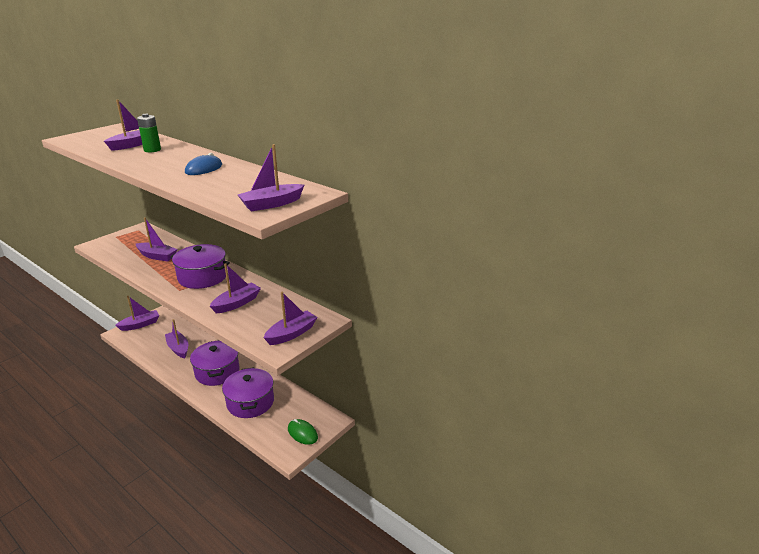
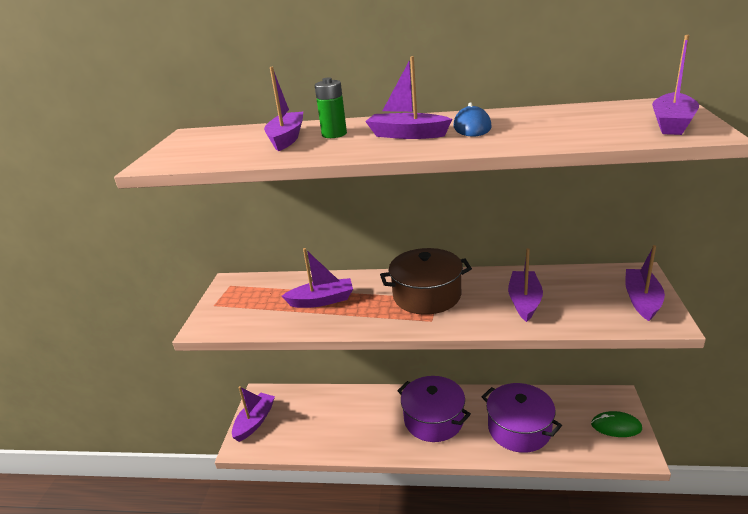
camera: 30 degrees left, 0 degrees up
purple boat [165,319,188,359] -> purple boat moved to [365,56,452,139]
purple pot [170,244,230,289] -> brown pot [380,248,472,315]

